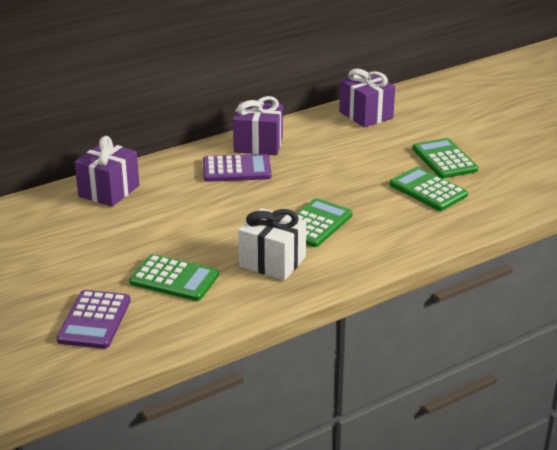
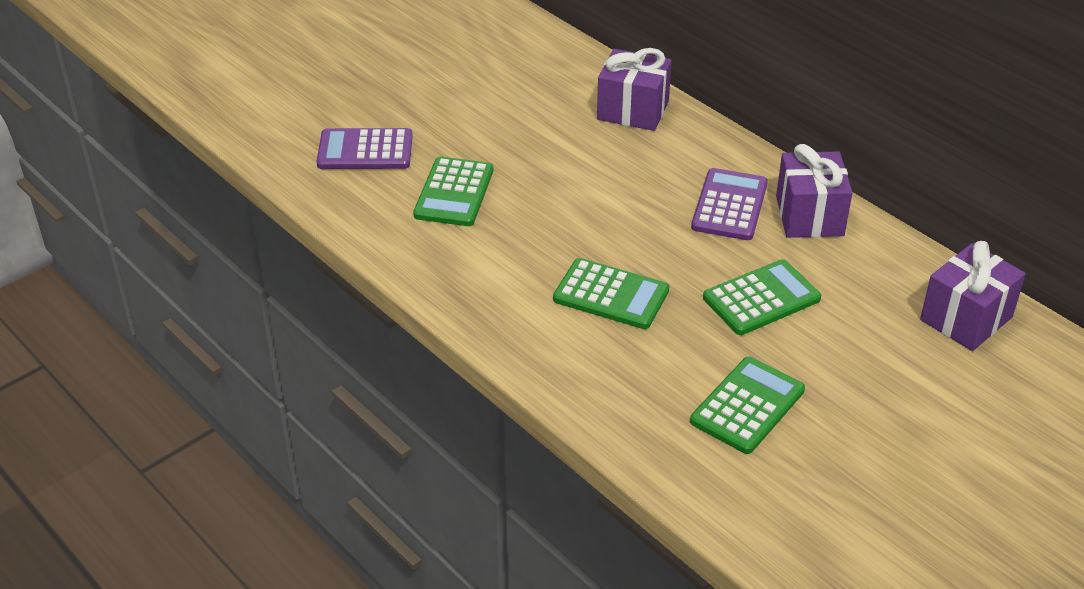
camera: 80 degrees right, 10 degrees up
purple calculator [203,154,272,182] -> purple calculator turned 150 degrees counterclockwise [691,168,768,240]
white gift [238,208,306,280] -> none
green calculator [412,138,478,178] -> green calculator moved to [703,259,821,335]

